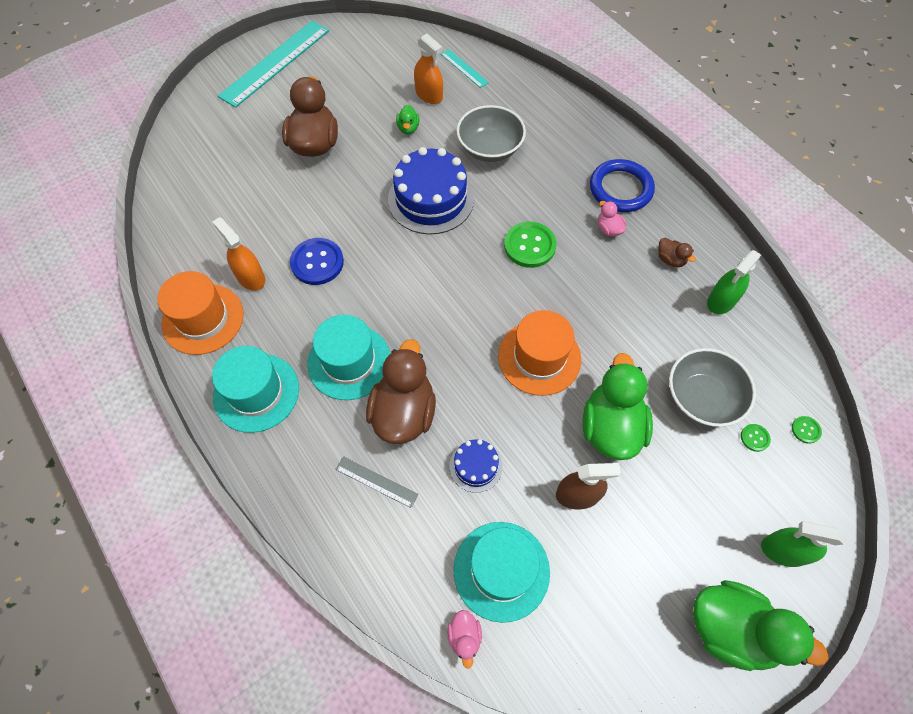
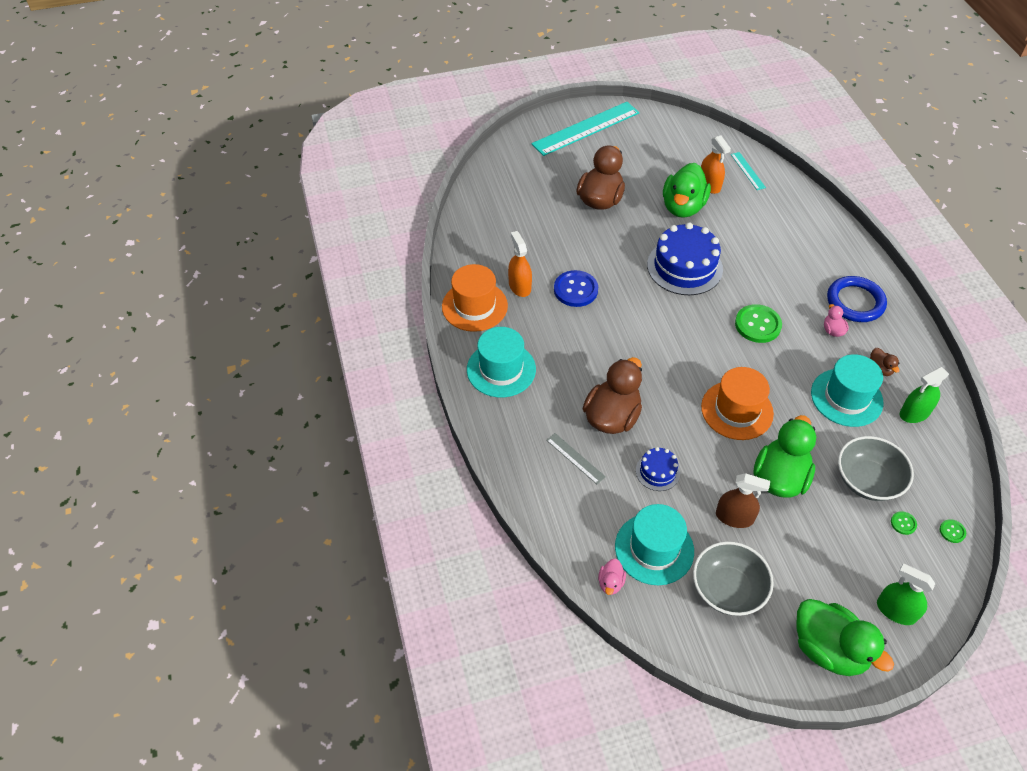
camera: 20 degrees right, 10 degrees down
turquoise hat [307,315,390,400] -> turquoise hat moved to [811,354,883,427]
green duck [396,105,419,134] -> green duck [663,163,711,218], size x2.25
grey bowl [456,105,526,162] -> grey bowl moved to [693,541,774,616]

